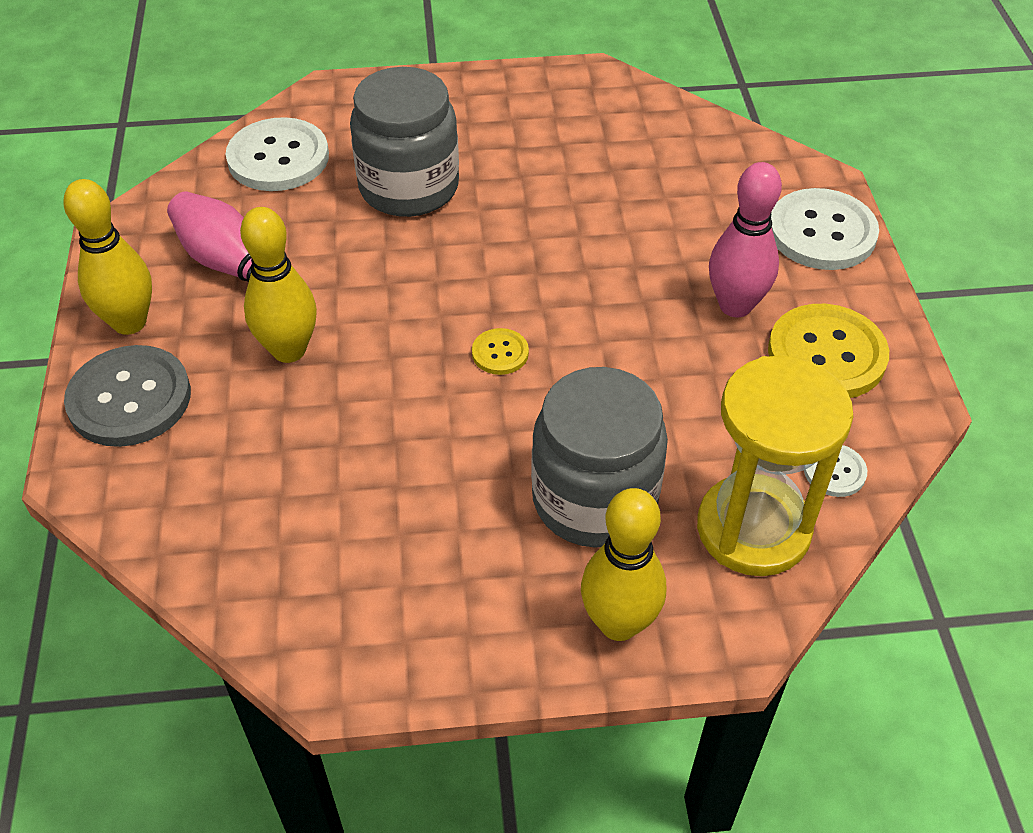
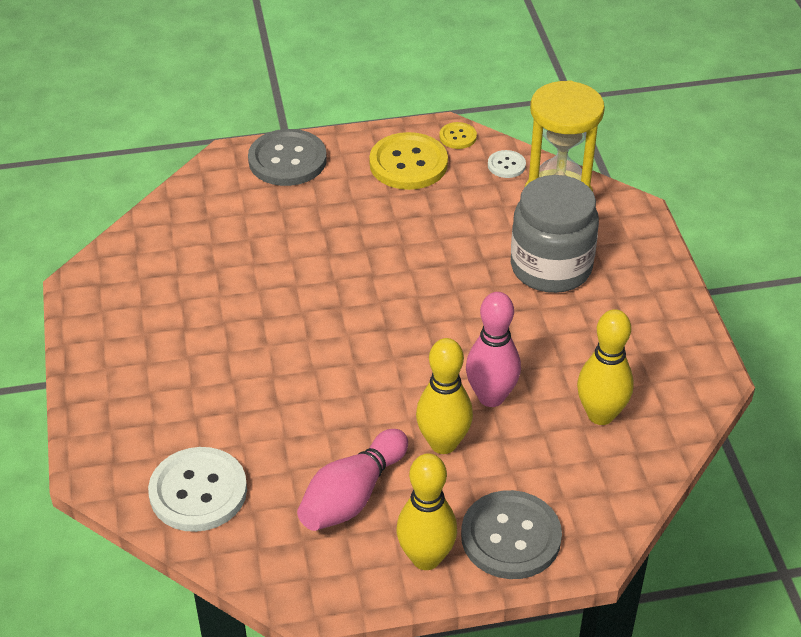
camera: 95 degrees left, 5 degrees down
grey jar [350,67,459,217] -> none
yellow button [472,328,529,375] -> yellow button moved to [439,122,477,149]
yellow bowling pin [581,488,666,641] -> yellow bowling pin moved to [577,309,634,425]
pink bowling pin [709,162,782,317] -> pink bowling pin moved to [466,292,521,407]
white button [771,188,879,270] -> grey button [248,129,327,186]

